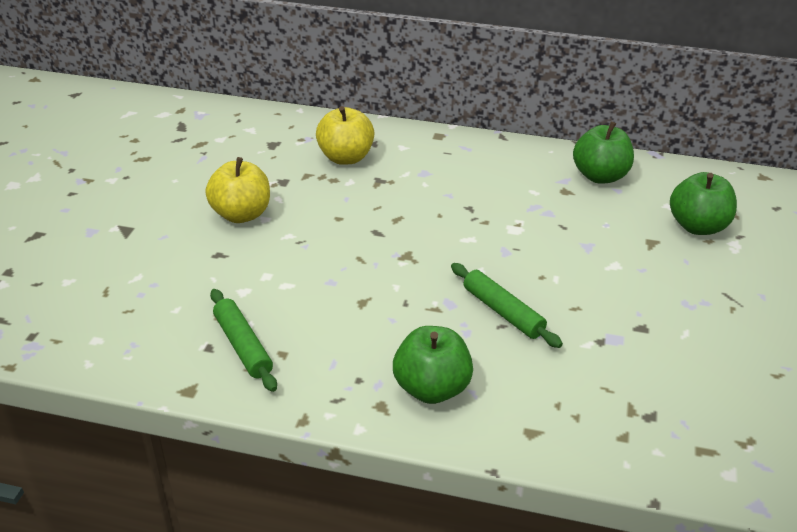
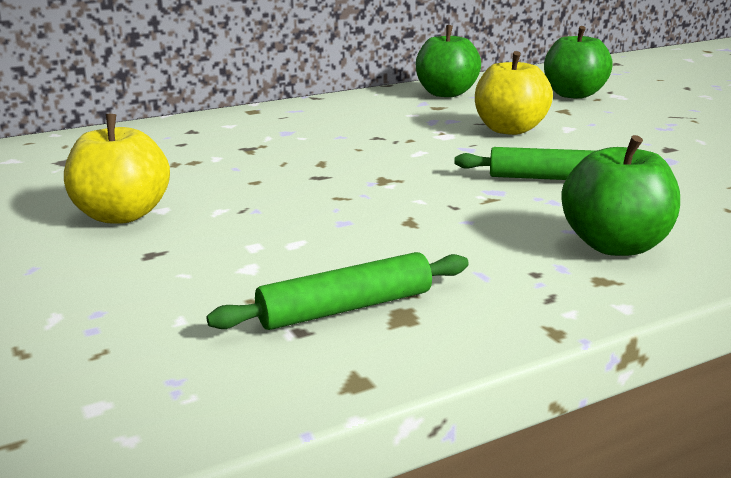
camera: 40 degrees left, 15 degrees down
green rolling pin [210,289,277,392] -> green rolling pin turned 45 degrees counterclockwise [206,252,469,330]
yellow apple [316,106,374,165] -> yellow apple moved to [475,51,553,135]

